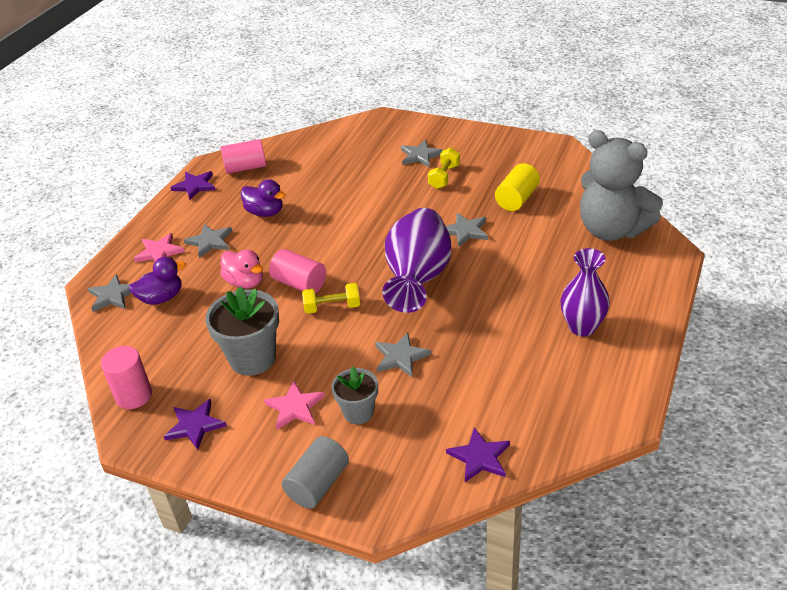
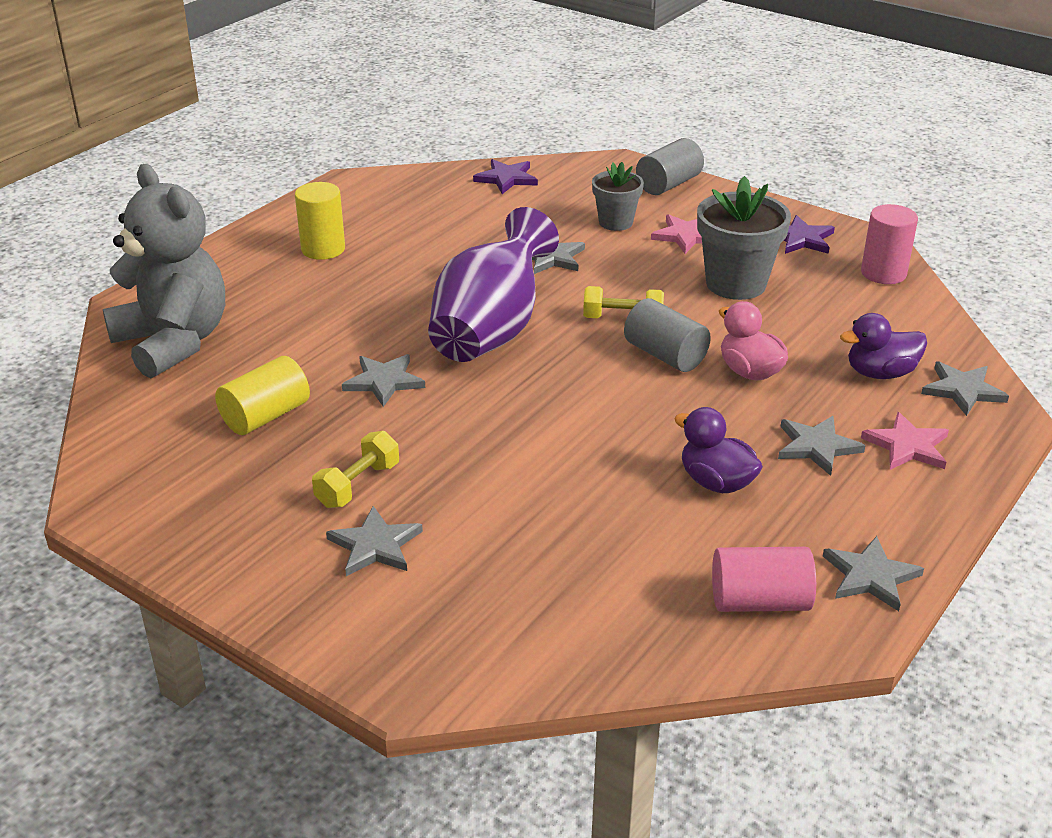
camera: 170 degrees left, 5 degrees down
purple star [170,171,216,200] -> grey star [823,536,924,611]
pink cylinder [269,249,326,293] -> grey cylinder [624,298,711,372]
purple vase [561,248,610,336] -> yellow cylinder [295,182,345,260]

